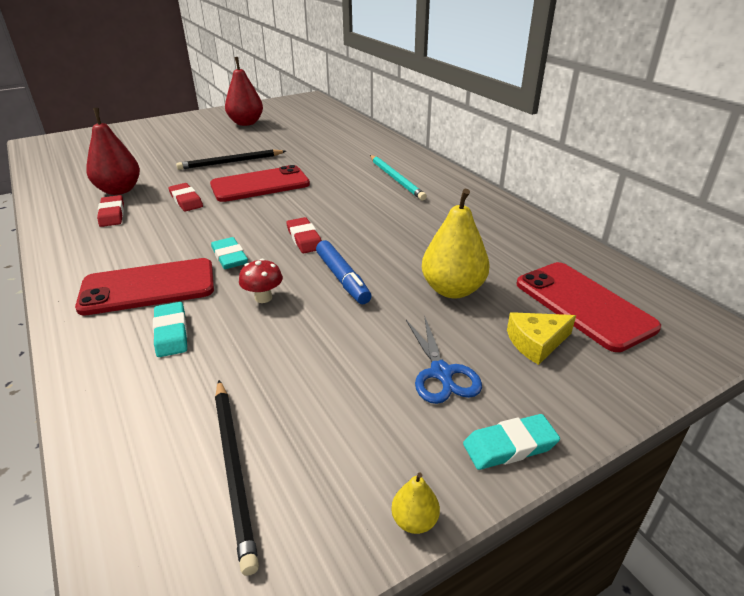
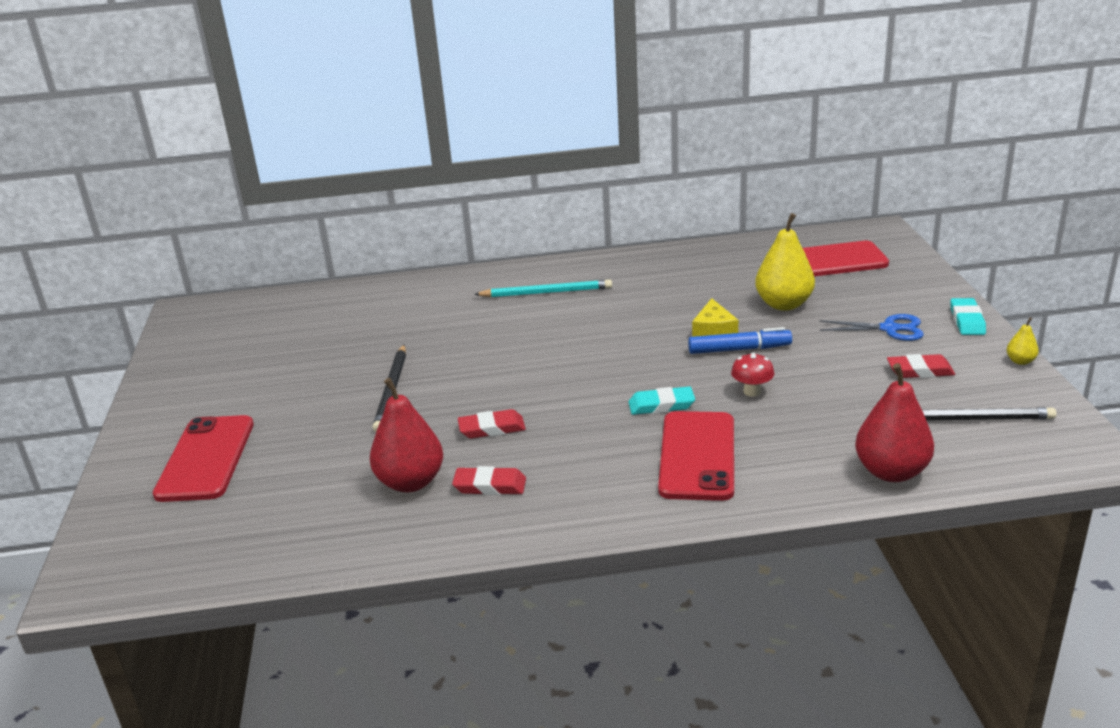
camera: 65 degrees left, 5 degrees down
turquoise eraser [153,302,187,357] -> none
red phone [210,165,310,202] -> red phone moved to [153,415,254,502]
red pear [225,57,263,126] -> red pear moved to [855,363,934,482]
red eraser [286,217,322,253] -> red eraser moved to [887,354,955,378]
yellow cheese [507,312,576,365] -> yellow cheese moved to [692,298,738,337]

